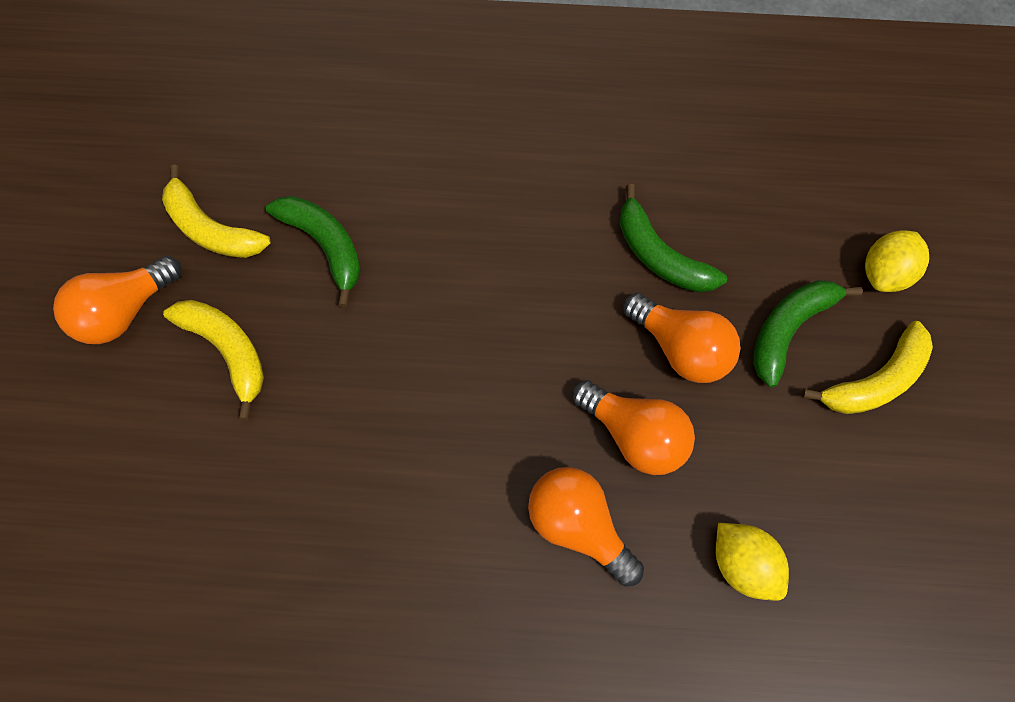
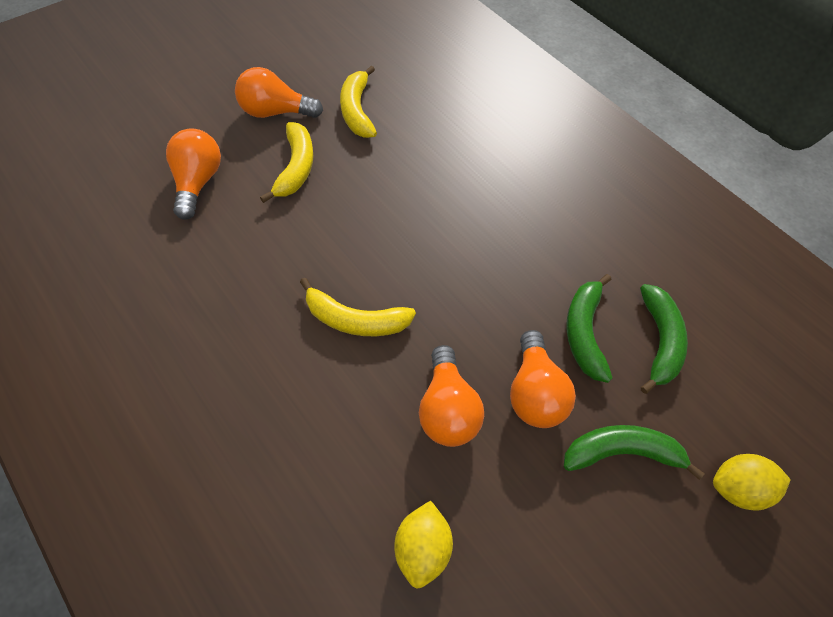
camera: 45 degrees right, 10 degrees down
green banana [266,196,361,307] -> green banana moved to [640,284,688,394]
orange light bulb [528,467,644,587] -> orange light bulb moved to [166,128,221,220]
yellow banana [802,321,933,414] -> yellow banana moved to [300,277,416,336]

